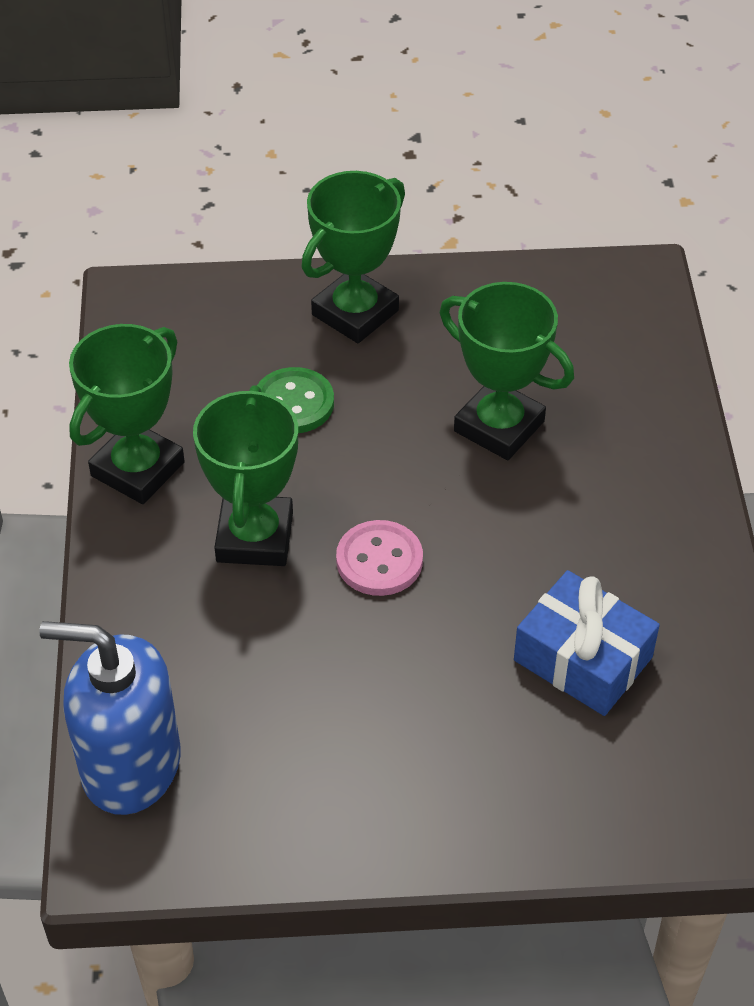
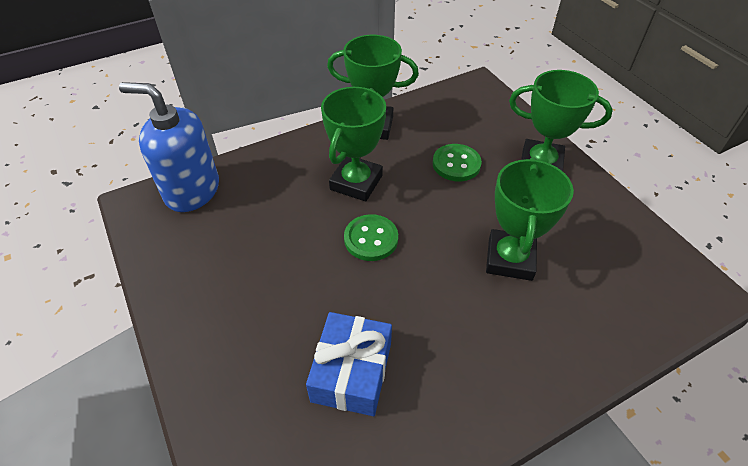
camera: 65 degrees right, 0 degrees up
blue soap dispenser [39,621,180,815] -> blue soap dispenser turned 60 degrees counterclockwise [119,82,219,212]
green trophy [193,385,298,566] -> green trophy turned 45 degrees counterclockwise [321,87,386,201]
pink button [336,520,423,596] -> green button [344,214,398,261]

